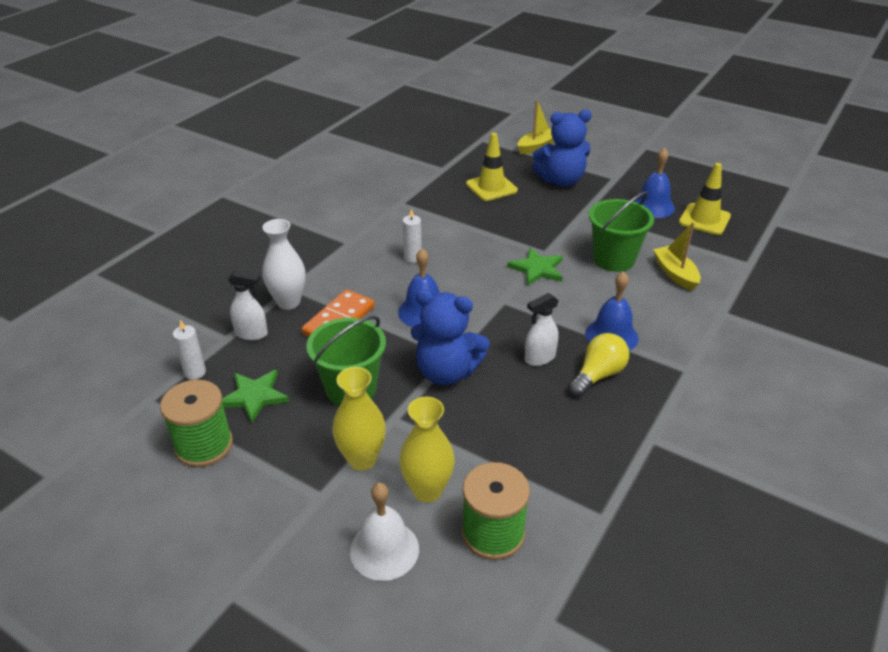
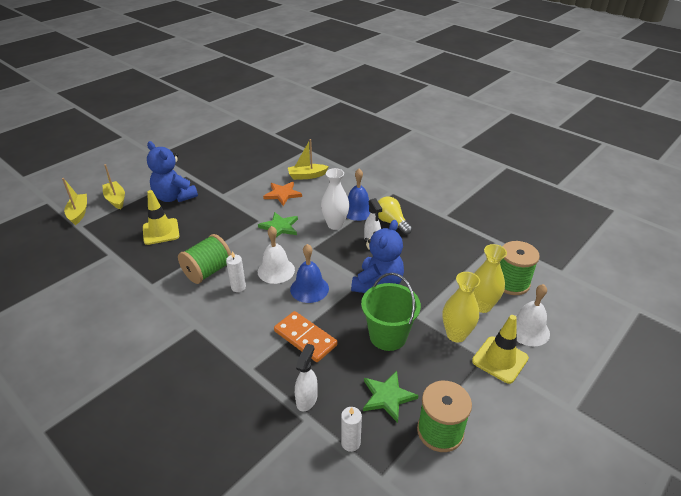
camera: 80 degrees left, 0 degrees up
white vase [263,219,306,310] -> white vase moved to [321,168,349,230]
blue teddy bear [532,109,592,187] -> blue teddy bear turned 135 degrees clockwise [147,141,198,202]
green bucket [589,191,654,272] -> orange star [263,182,302,206]
blue bell [634,148,675,218] -> none
yellow traffic cone [679,163,731,235] -> yellow traffic cone moved to [472,315,529,384]
none -> yellow boat [62,178,87,225]
none -> green spool [178,234,232,284]
none -> white bell [258,226,295,284]

